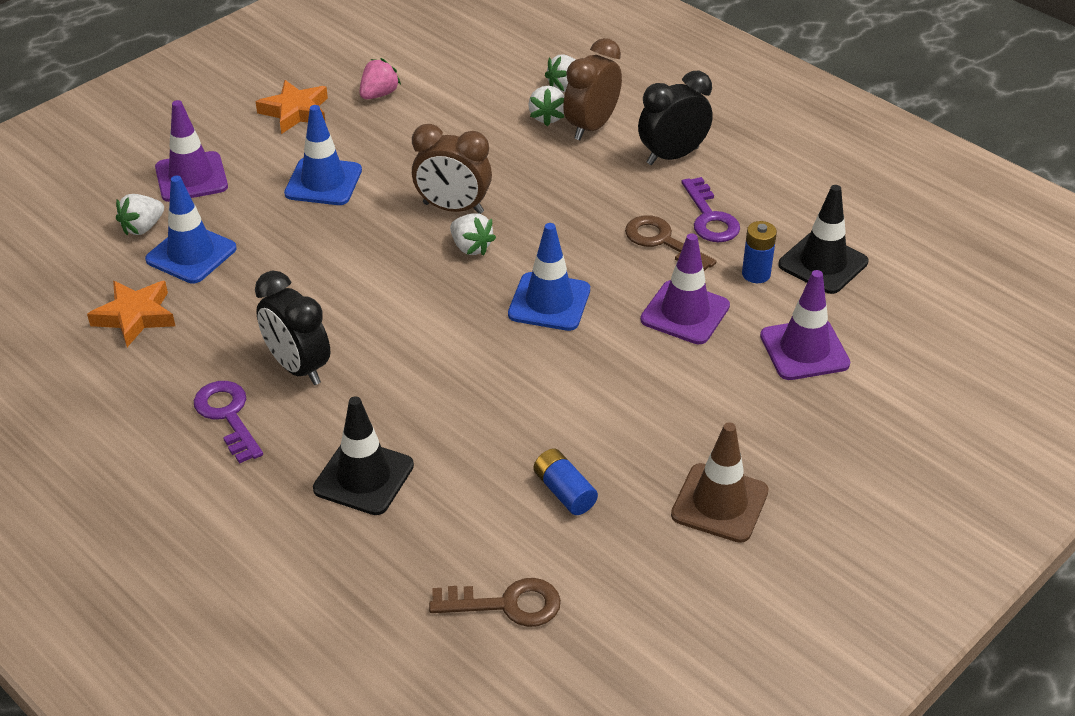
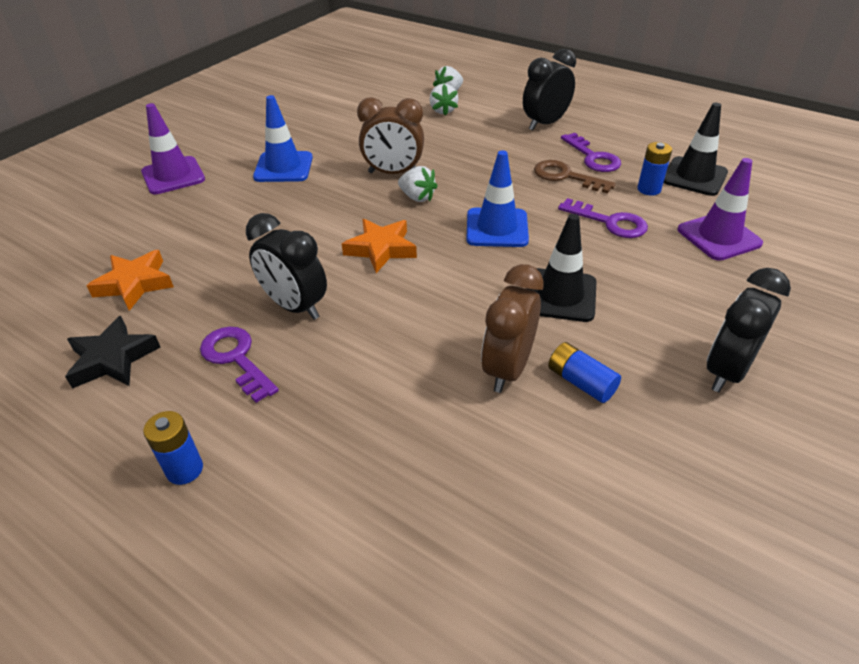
camera: 10 degrees left, 0 degrees up
white strawberry [116,194,164,235] -> none
blue traffic cone [145,176,237,284] -> none
orange star [256,80,328,134] -> orange star moved to [342,219,417,273]
black traffic cone [313,396,414,515] -> black traffic cone moved to [526,214,596,322]
pink strawberry [359,58,401,99] -> none
brown key [429,578,561,627] -> none
brown clock [563,38,622,140] -> brown clock moved to [481,264,544,393]
purple traffic cone [640,233,730,344] -> purple key [558,198,648,238]
brown traffic cone [671,422,769,543] -> black clock [707,268,791,392]
none -> black star [65,316,160,389]
none -> blue battery [143,411,203,485]

